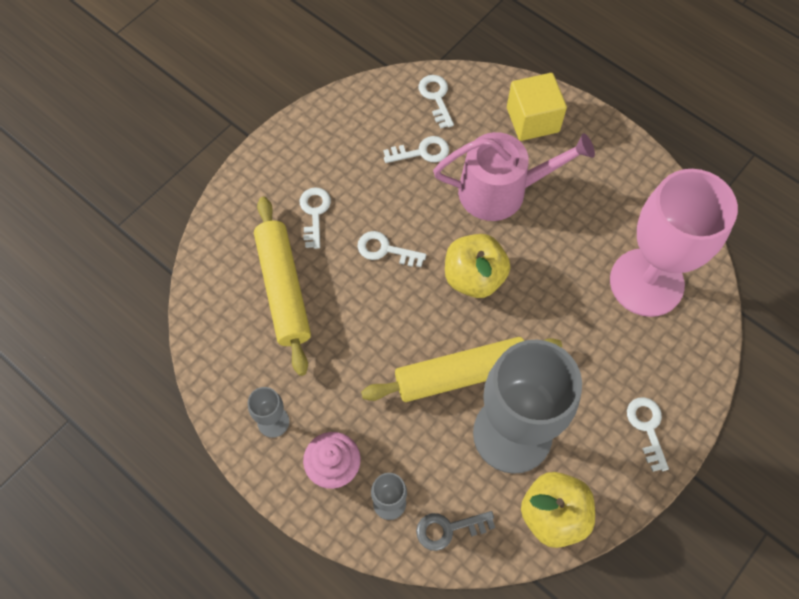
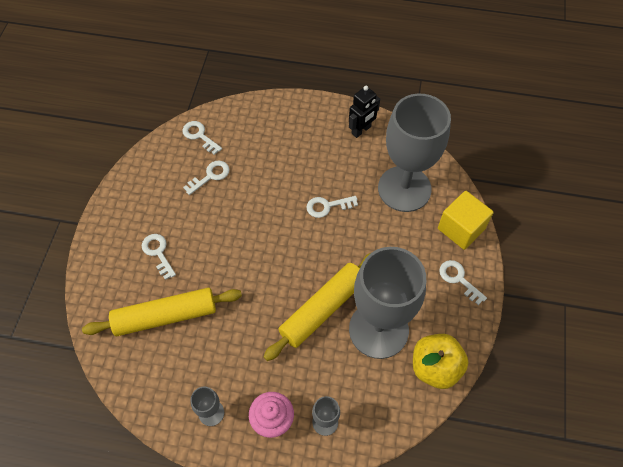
camera: 30 degrees left, 5 degrees down
yellow rolling pin [254,197,311,376] -> yellow rolling pin turned 60 degrees counterclockwise [82,288,242,336]
white key [357,231,426,267] -> white key moved to [306,196,358,218]
grey key [416,511,495,551] -> none
pink watering can [433,132,595,221] -> none
yellow apple [445,234,510,298] -> none
yellow cube [507,73,567,141] -> yellow cube moved to [438,191,494,250]
pink goblet [610,169,738,317] -> grey goblet [378,94,451,212]
none -> black robot [349,86,380,138]

